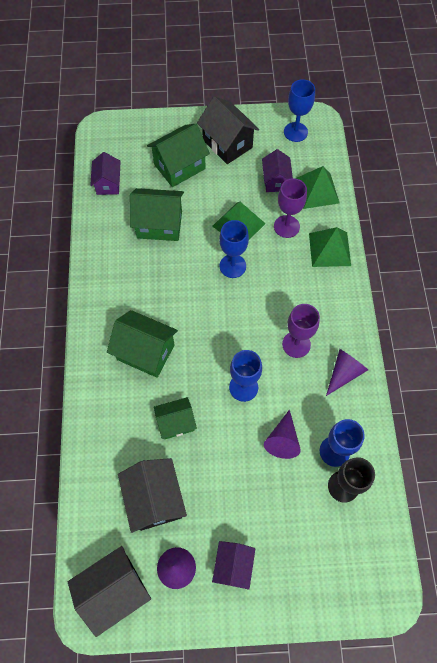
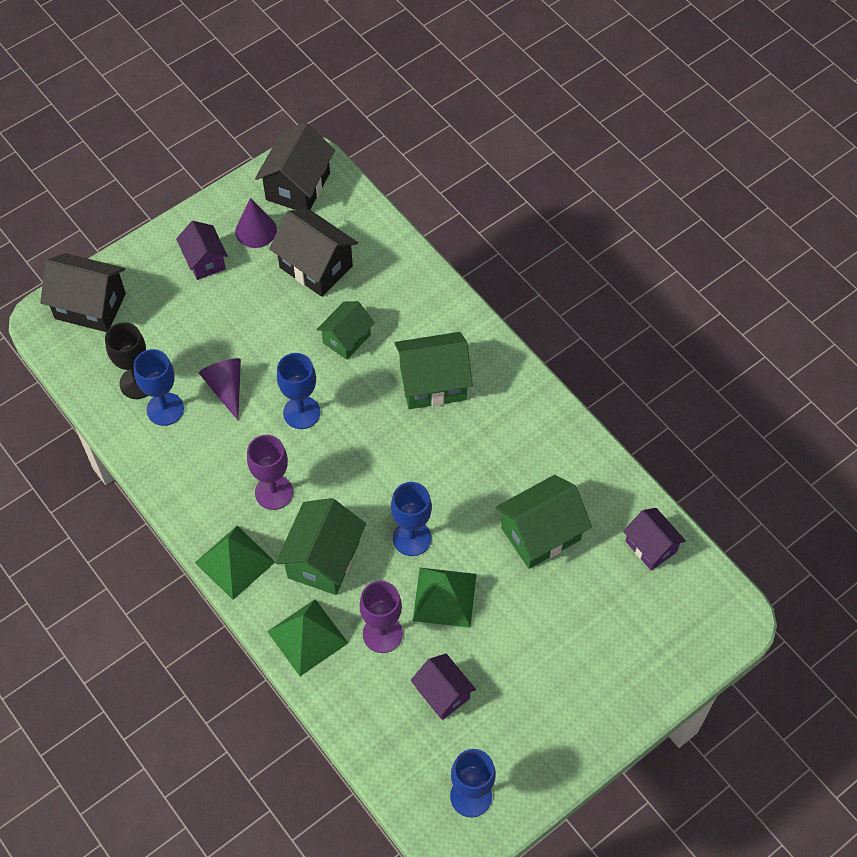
camera: 145 degrees right, 5 degrees down
green house [147,124,210,187] -> green house moved to [276,498,366,595]
black house [197,96,259,164] -> black house moved to [40,253,126,332]
green pyramid [296,166,340,209] -> green pyramid moved to [195,526,275,600]
purple cone [326,349,368,396] -> none

